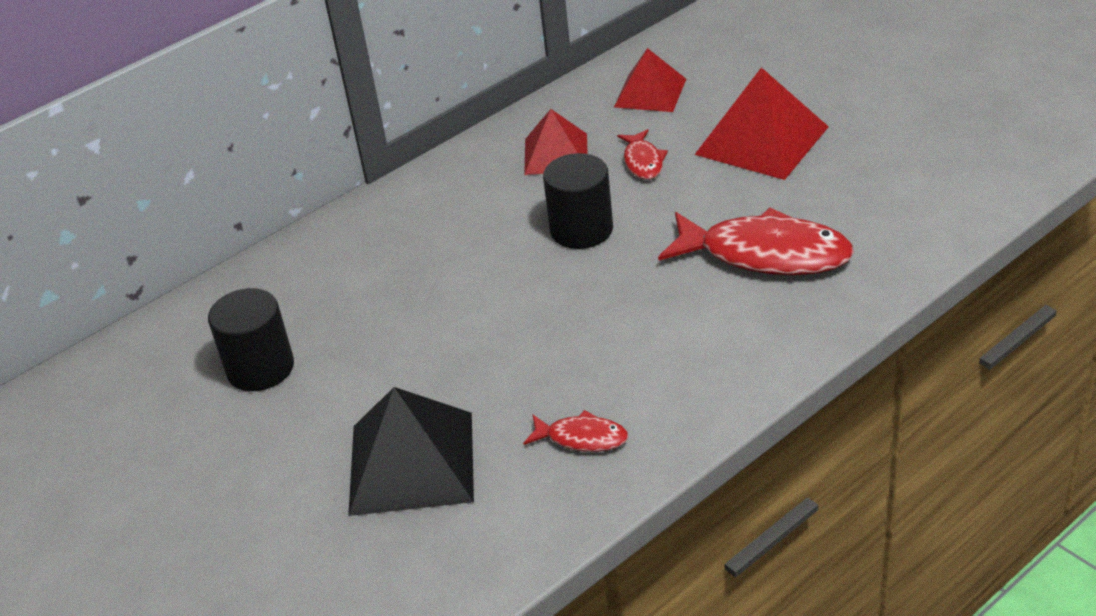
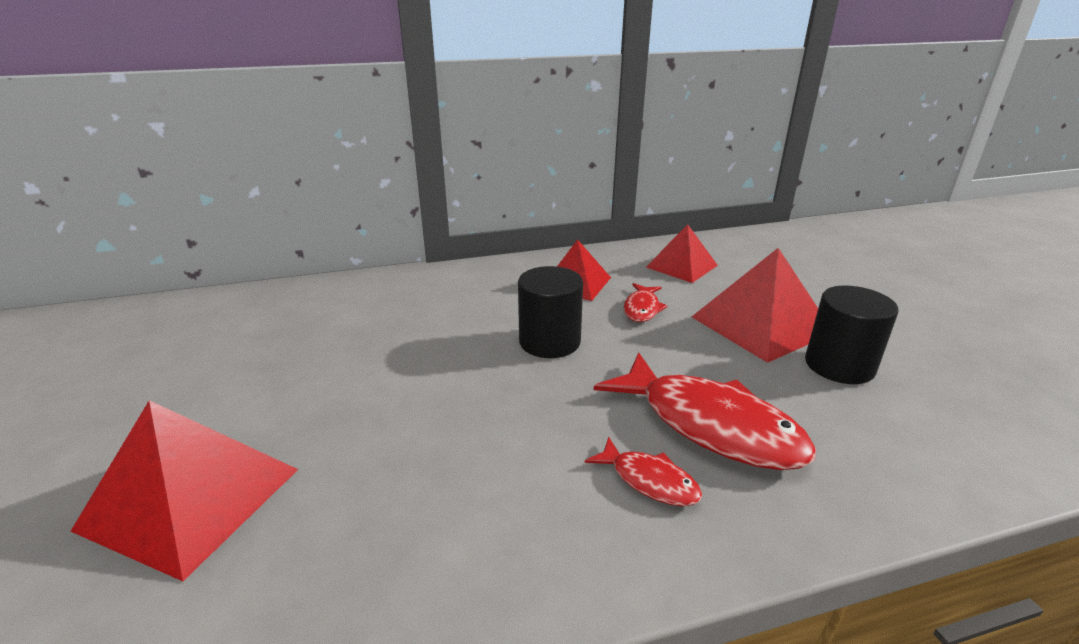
camera: 20 degrees right, 10 degrees down
black cylinder [208,288,294,391] -> black cylinder moved to [805,286,898,384]
black pyramid [348,387,474,516] -> red pyramid [70,400,298,581]
red fish [523,410,628,452] -> red fish moved to [585,437,702,506]

